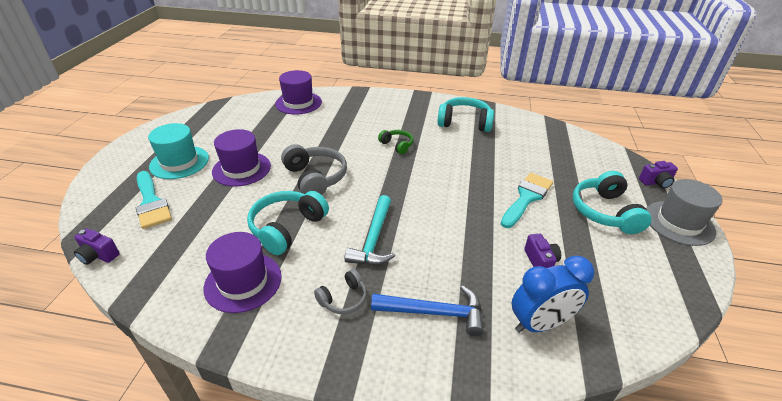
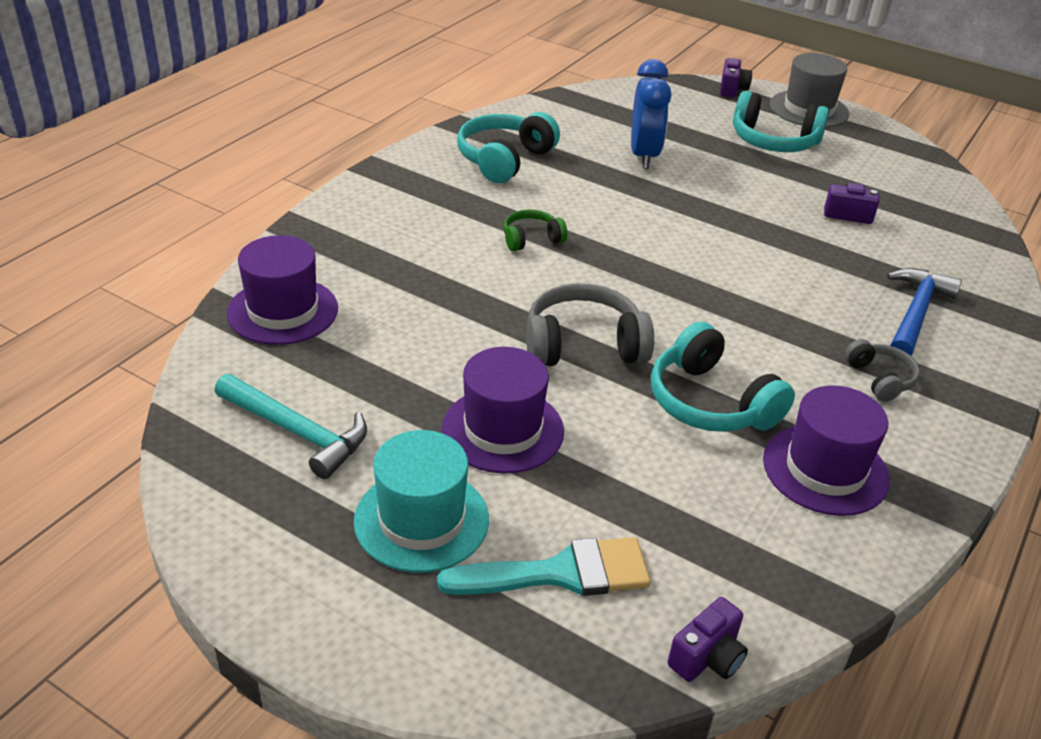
camera: 70 degrees left, 0 degrees up
turquoise hammer [345,195,396,265] -> turquoise hammer moved to [215,374,367,479]
turquoise brush [501,173,553,228] -> none
blue clock [511,256,594,333] -> blue clock moved to [631,59,671,169]

